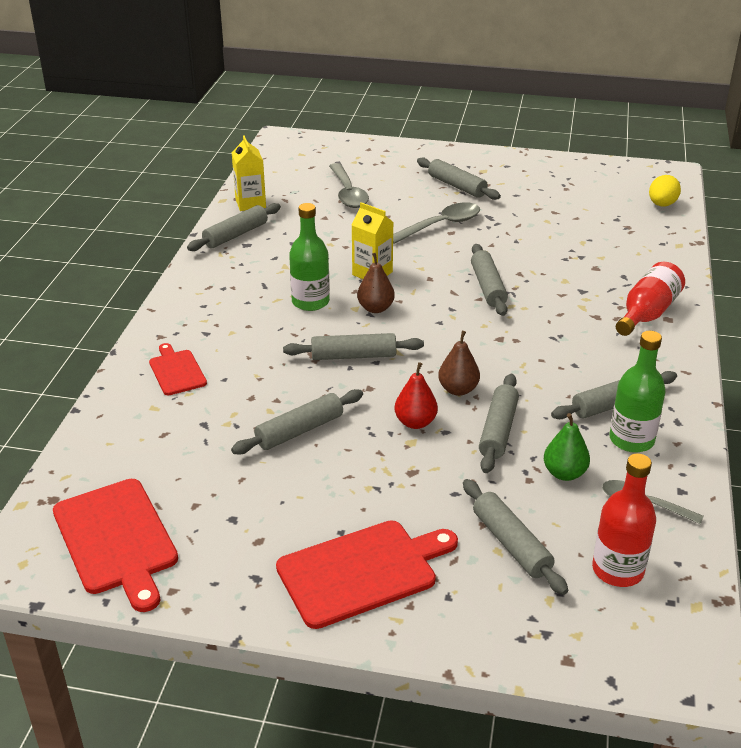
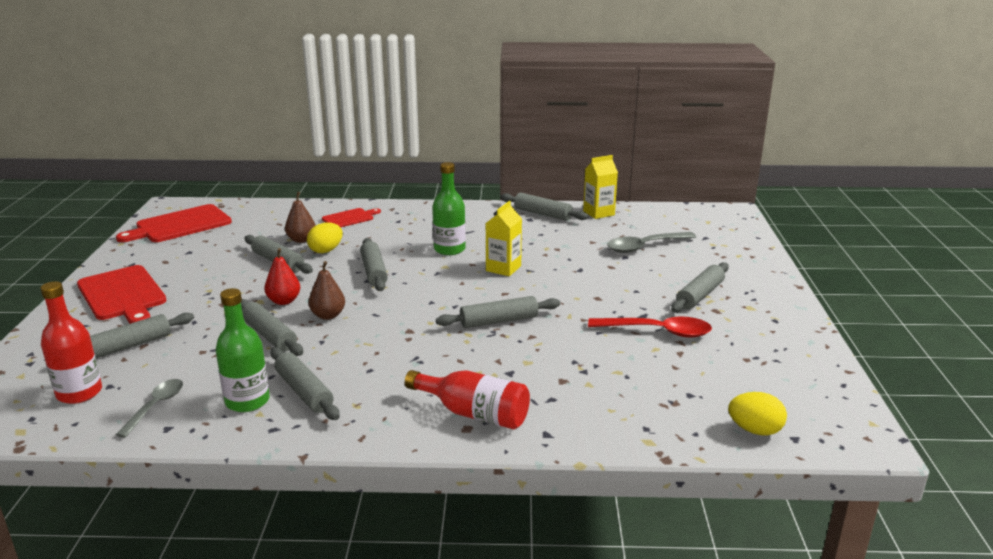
camera: 80 degrees right, 10 degrees down
brown pear [357,253,395,313] -> brown pear moved to [285,192,316,243]
grey spoon [393,202,480,244] -> none
grey rolling pin [479,374,519,473] -> grey rolling pin turned 45 degrees clockwise [241,299,303,356]
green pear [544,413,590,481] -> none
none -> yellow egg [307,222,343,253]
none -> red spoon [588,317,712,338]

